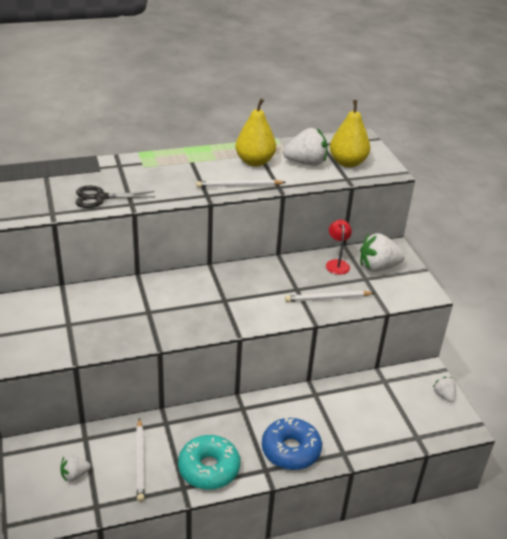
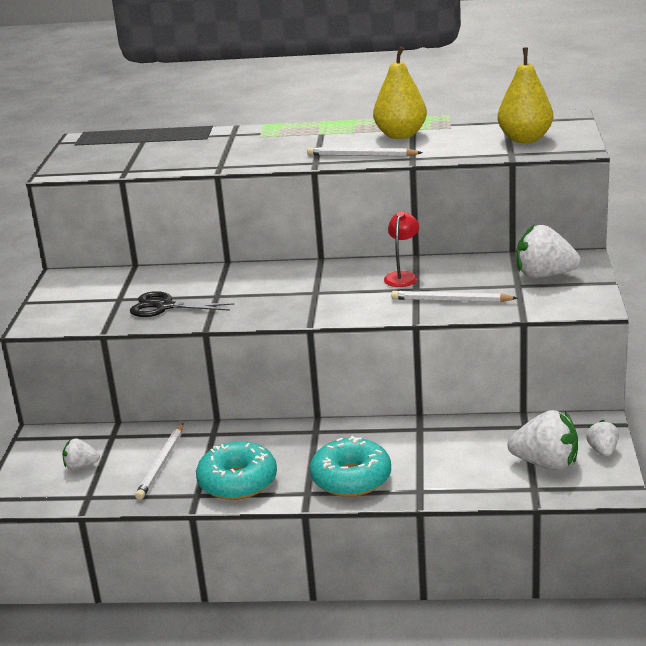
camera: 25 degrees right, 10 degrees down
black scissors [76,186,155,208] -> black scissors moved to [130,291,234,317]
blue donut [262,418,322,470] -> turquoise donut [310,436,391,497]
white strawberry [283,128,328,166] -> white strawberry moved to [507,410,578,470]
red lamp [326,220,352,275] -> red lamp moved to [384,211,419,287]

